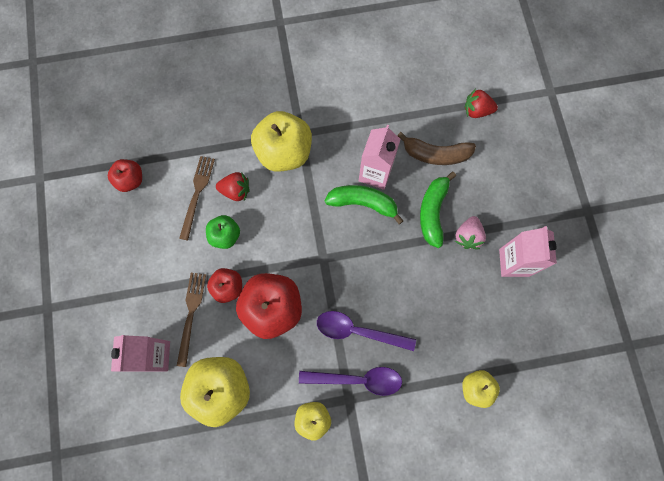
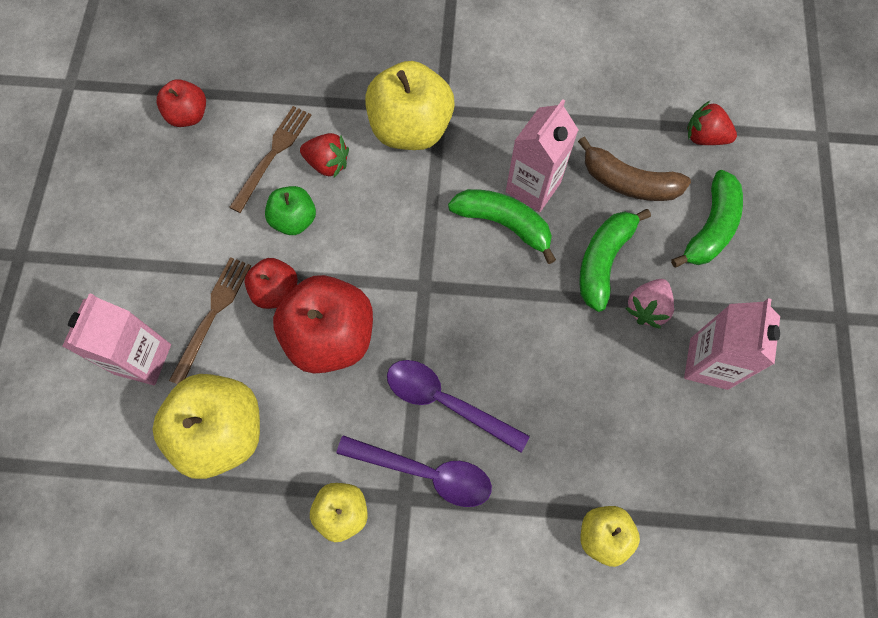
camera: 15 degrees right, 5 degrees down
none -> green banana [671,170,743,267]

